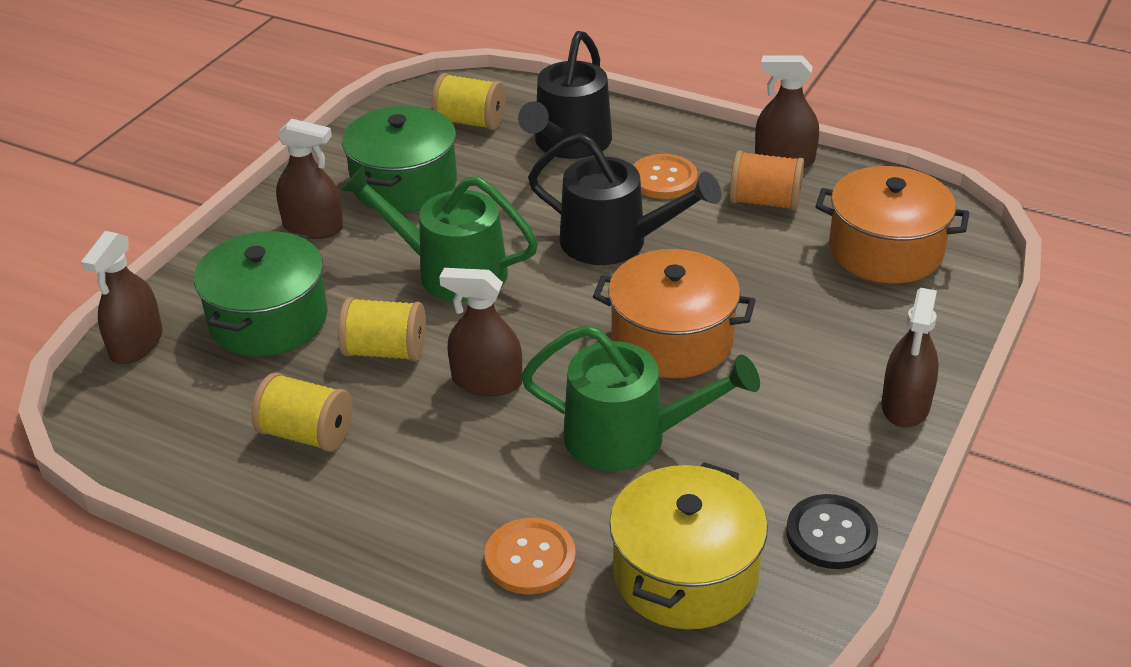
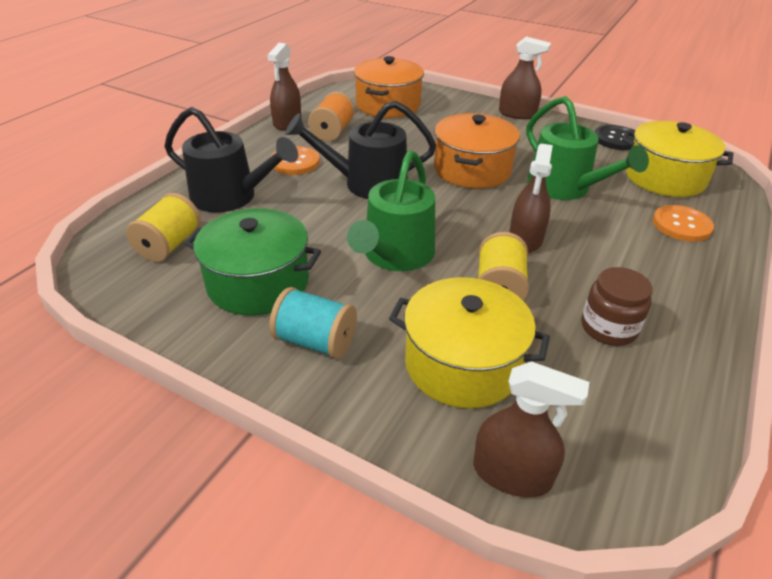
camera: 90 degrees left, 0 degrees up
green pot [194,230,328,356] -> yellow pot [389,277,550,408]
yellow spool [251,373,352,452] -> brown jar [581,267,653,346]
brown spray bottle [276,119,343,239] -> turquoise spool [269,287,357,359]
green watering can [521,325,760,471] -> green watering can turned 135 degrees clockwise [526,96,649,200]
black watering can [528,133,721,265] -> black watering can turned 120 degrees counterclockwise [285,100,436,199]

